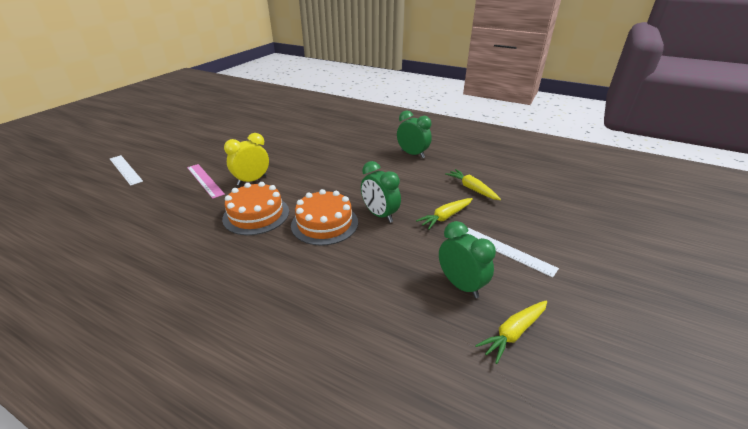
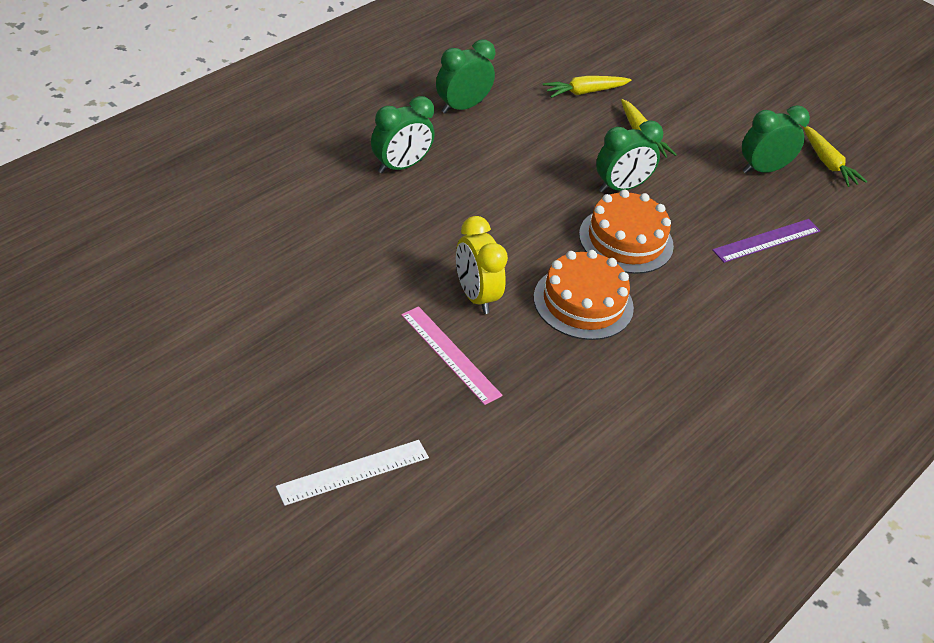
camera: 80 degrees left, 10 degrees up
pink ruler [187,164,225,199] -> pink ruler turned 75 degrees clockwise [401,306,503,405]
white ruler [466,228,559,278] -> none
none -> green clock [371,96,434,174]
none -> purple ruler [712,219,820,263]

